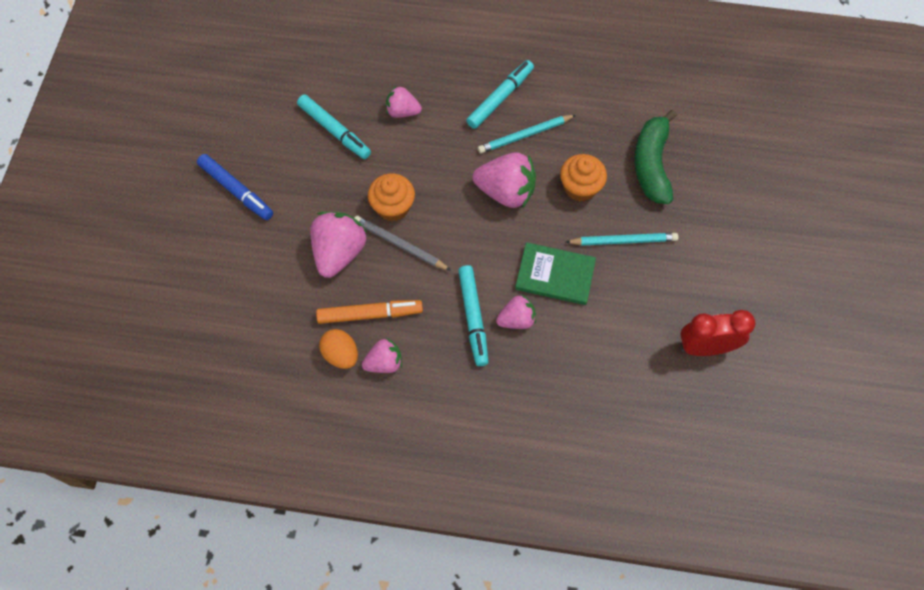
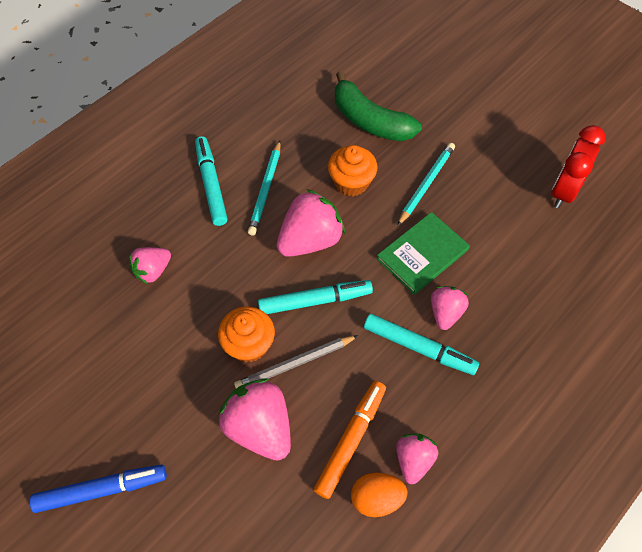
camera: 55 degrees left, 5 degrees down
turquoise marker [297,94,371,159] -> turquoise marker moved to [258,280,373,314]

